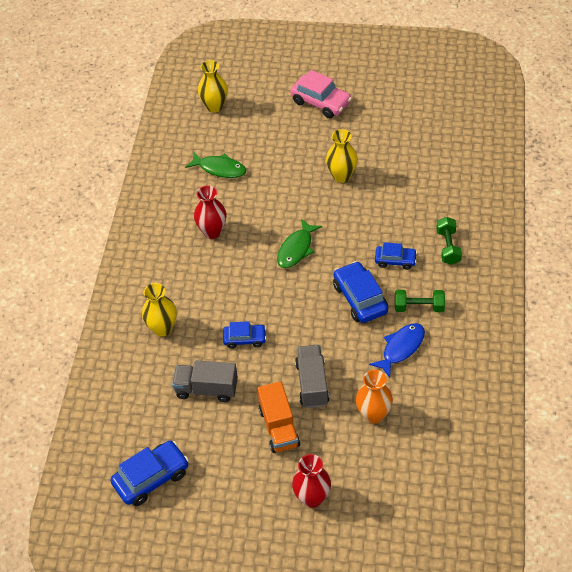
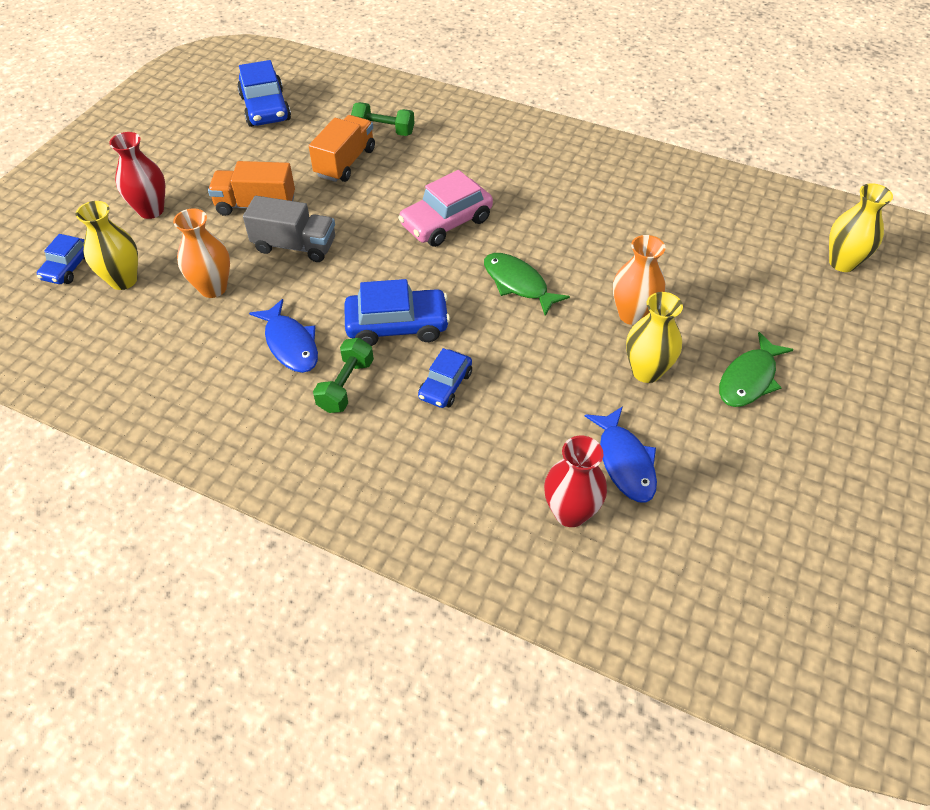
camera: 105 degrees right, 0 degrees up
yellow vase [142,283,177,337] -> yellow vase moved to [76,201,138,290]
grey truck [172,360,238,402] -> orange truck [309,115,375,182]
green fish [185,152,246,178] -> green fish moved to [719,332,794,407]
red vase [194,185,227,239] -> red vase moved to [544,436,607,527]
blue car [223,321,266,349] -> blue car moved to [37,234,85,284]
pink car [290,70,352,118] -> pink car moved to [398,170,493,247]
green dumbbell [436,217,462,265] -> green dumbbell moved to [351,102,414,136]
none -> blue fish [585,406,657,503]
none -> orange vase [613,235,666,325]

